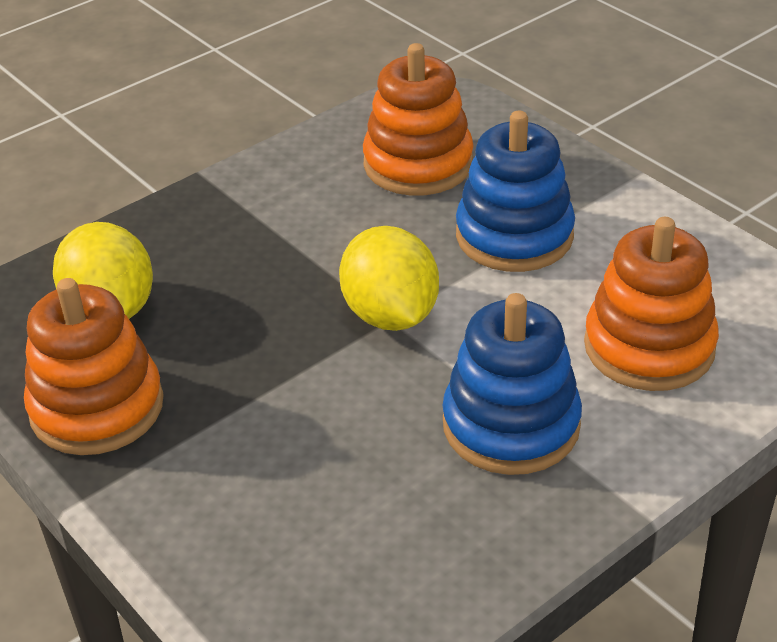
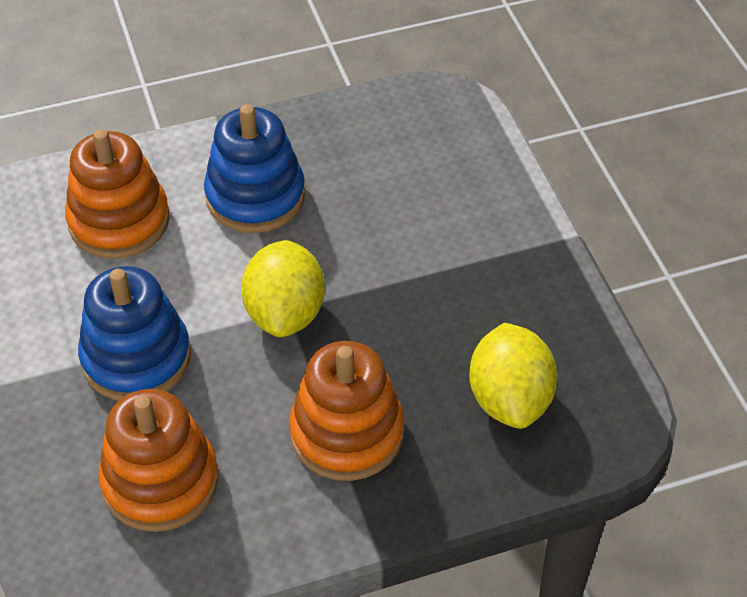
camera: 160 degrees left, 10 degrees up
orange stacking toy [24,278,164,455] -> orange stacking toy moved to [289,341,404,481]

